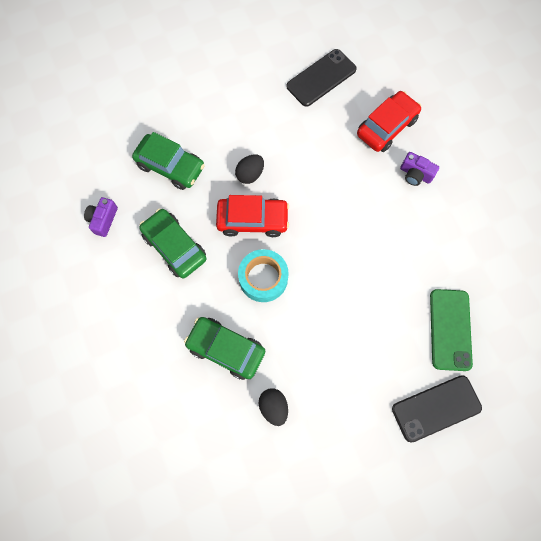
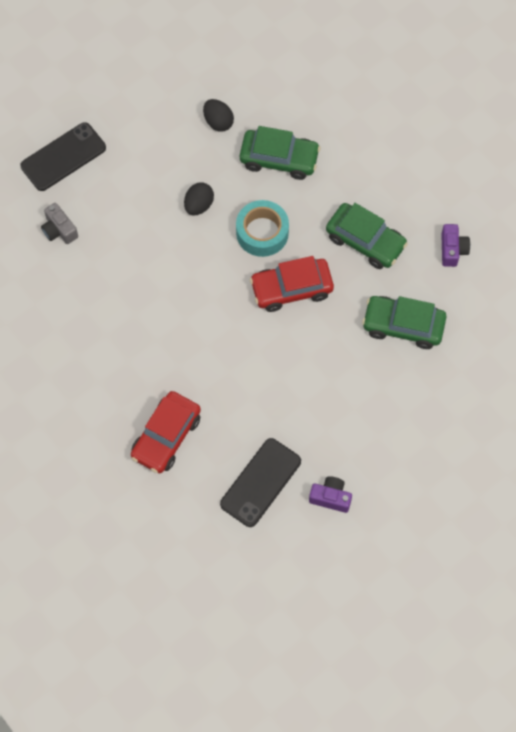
camera: 165 degrees right, 5 degrees down
black egg [235,154,264,184] -> black egg moved to [184,182,214,215]
purple camera [400,152,439,186] -> purple camera moved to [309,476,352,513]
green phone [430,289,473,371] -> grey camera [41,203,78,244]

